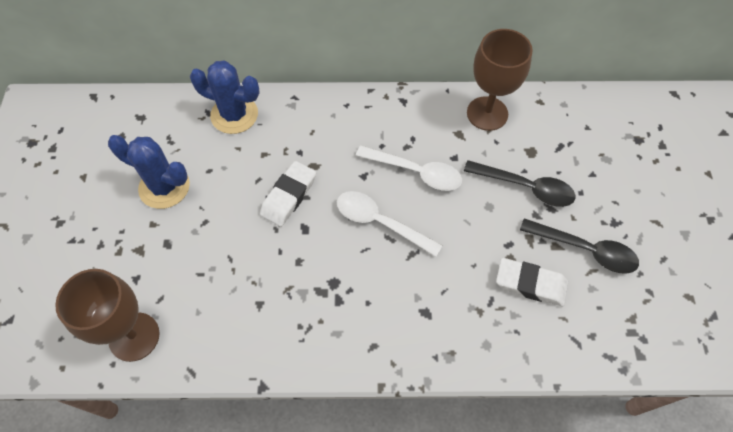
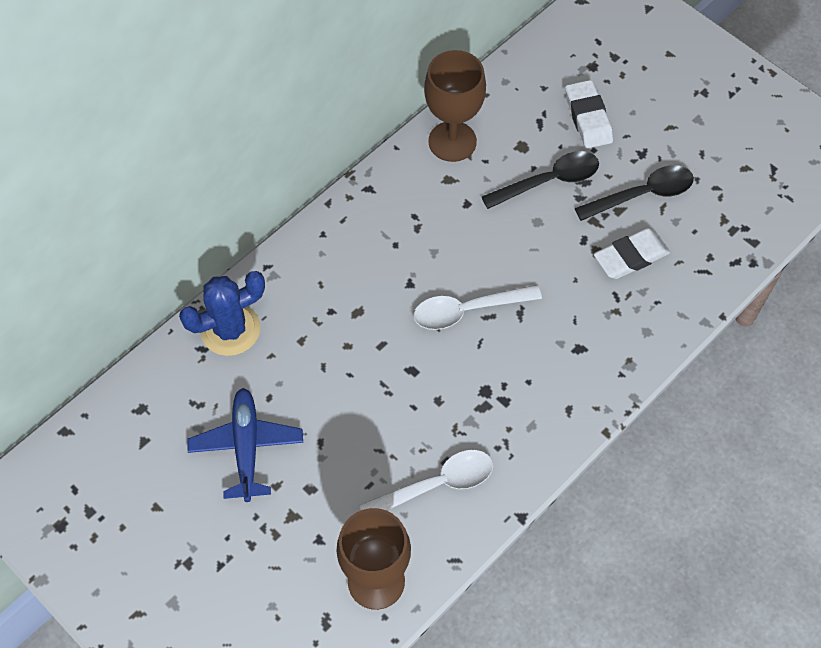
camera: 45 degrees left, 0 degrees up
blue cactus [108,135,190,209] -> blue plane [187,388,303,502]
white eraser [260,161,316,227] -> white eraser moved to [565,80,613,148]
white spoon [356,145,462,191] -> white spoon moved to [359,450,493,511]

